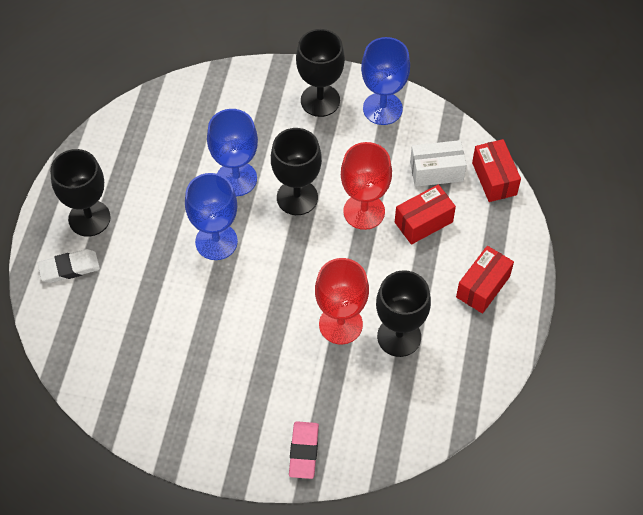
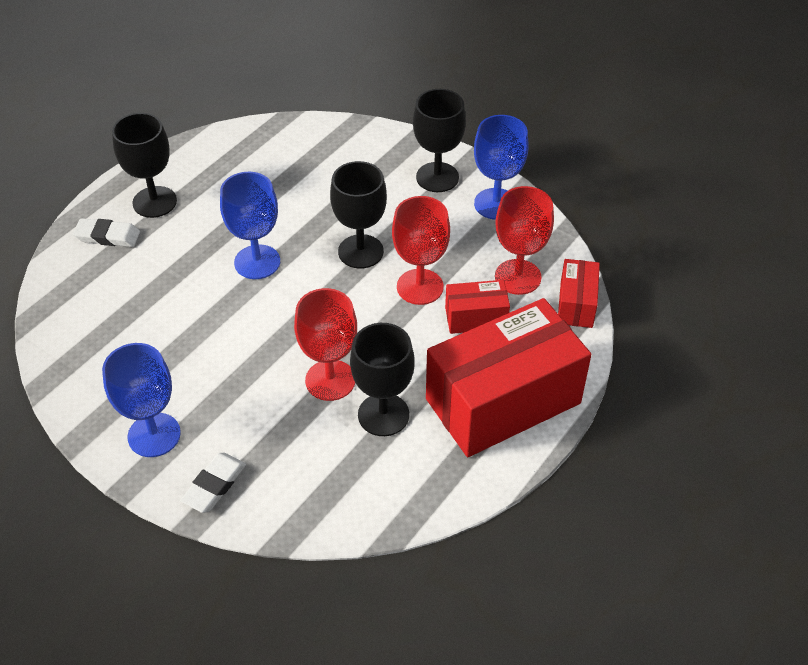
camera: 25 degrees right, 10 degrees down
blue goblet [207,109,258,196] -> blue goblet moved to [102,343,181,457]
pink eraser [289,421,319,479] -> white eraser [180,453,246,513]
white box [410,140,466,187] -> red goblet [495,186,554,295]
red box [456,246,514,314] -> red box [426,298,591,457], size x2.17

